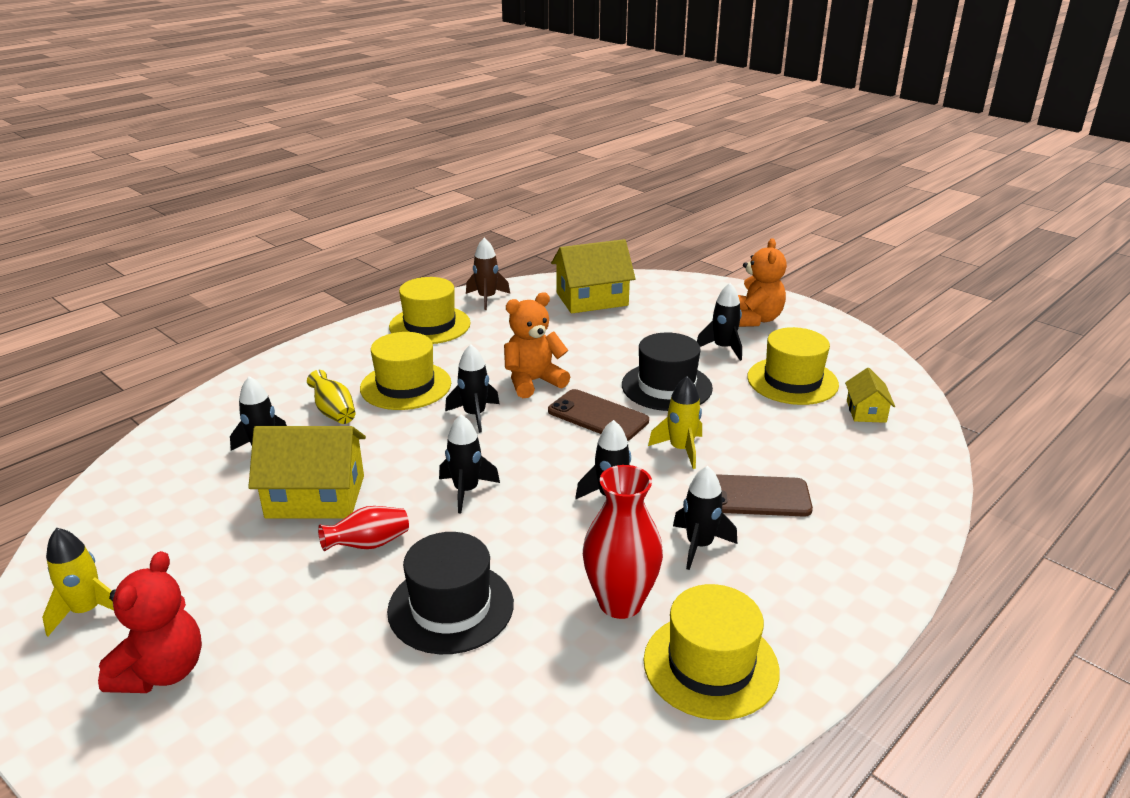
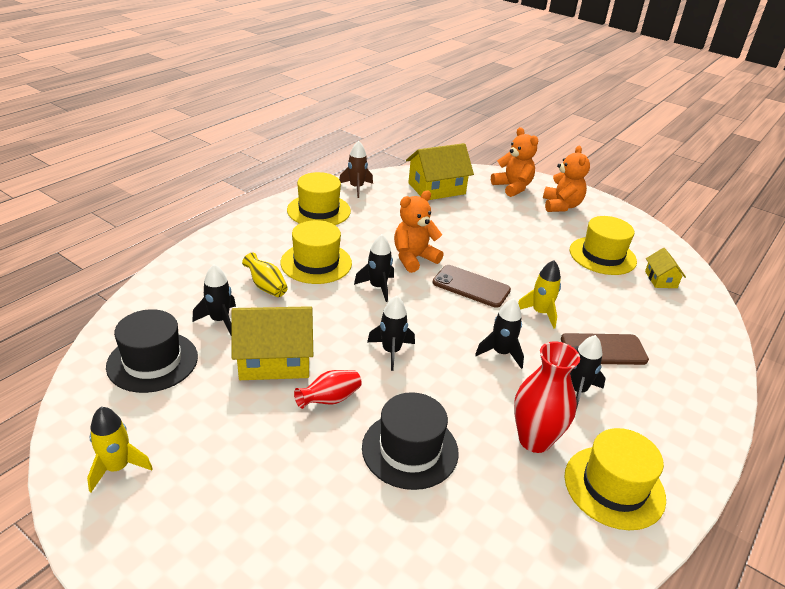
camera: 10 degrees left, 5 degrees up
red teddy bear [98,551,202,693] -> none
black hat [622,332,713,411] -> black hat moved to [106,309,198,393]
black rocket [697,283,742,361] -> none
none -> orange teddy bear [491,127,538,197]

